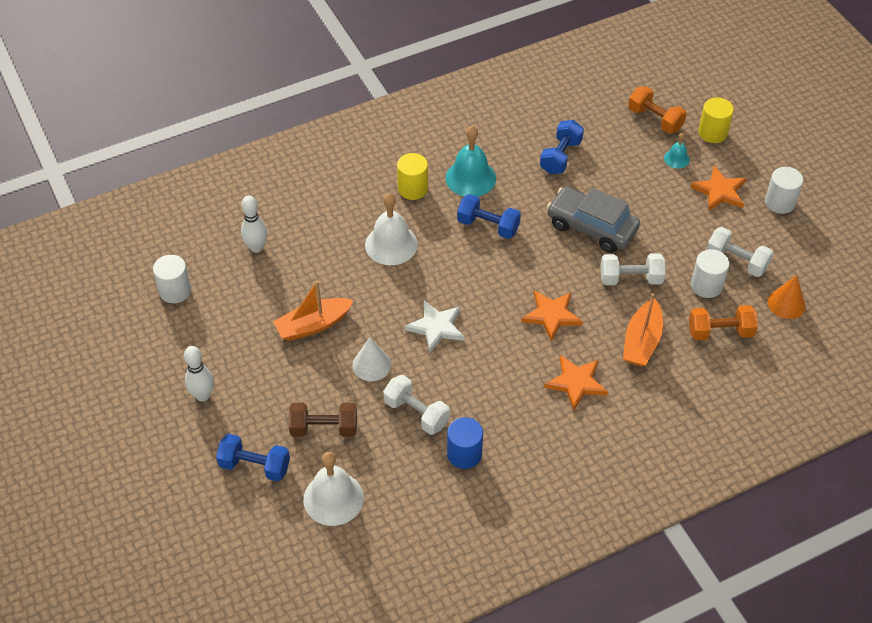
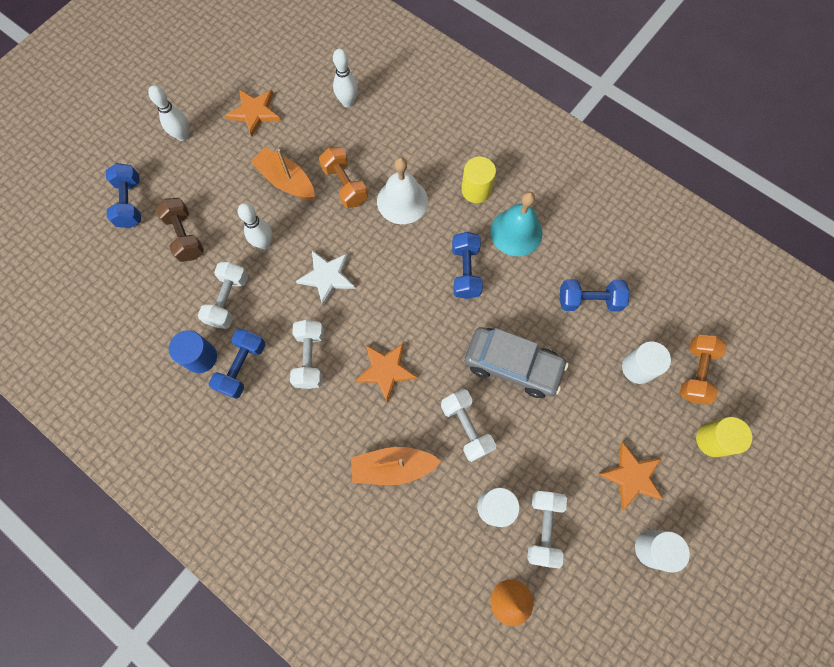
camera: 65 degrees right, 20 degrees up
white cylinder [153,255,191,303] -> white cylinder moved to [622,341,671,384]
white bell [303,452,364,526] -> none
white cone [352,337,391,381] -> white bowling pin [238,203,272,249]
orange star [544,355,608,410] -> orange star moved to [225,89,281,136]
grey car [547,187,640,253] -> grey car turned 105 degrees clockwise [465,327,568,398]
turquoise bell [664,133,690,169] -> none
orange dumbbell [689,305,758,341] -> orange dumbbell moved to [319,147,368,208]
none -> blue dumbbell [209,329,266,399]
none -> white dumbbell [290,320,324,389]

